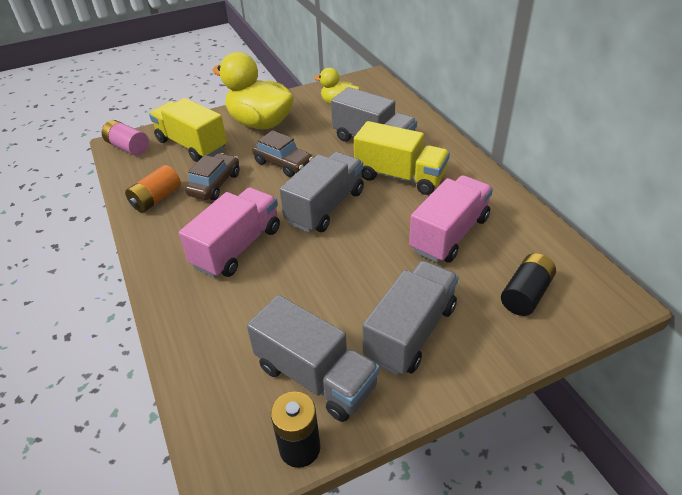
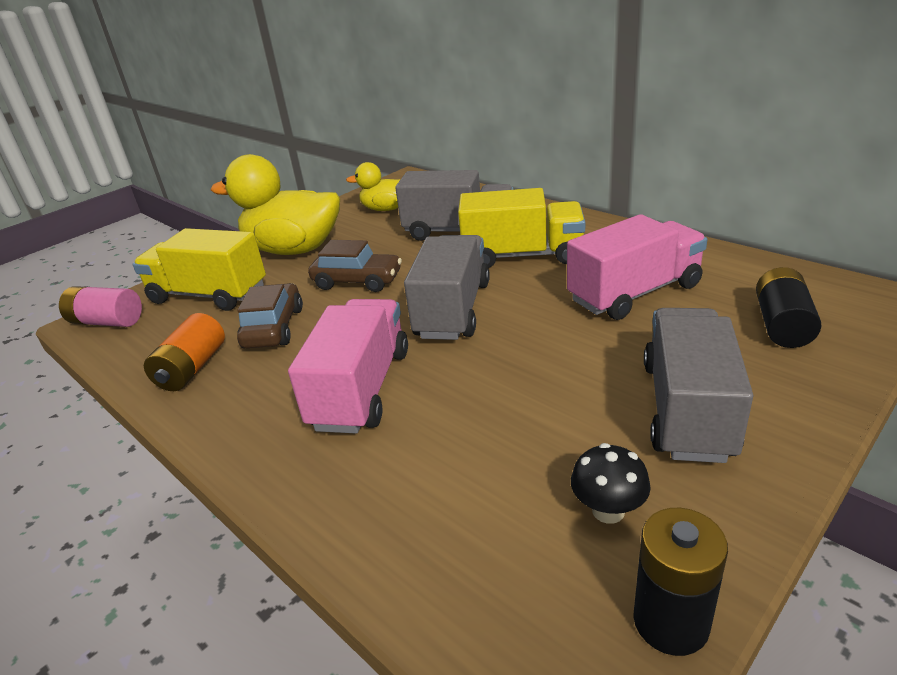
camera: 20 degrees left, 10 degrees down
grey truck [247,295,380,422] -> black mushroom [571,443,651,524]
pink truck [409,175,493,263] -> pink truck turned 45 degrees clockwise [567,214,707,320]

